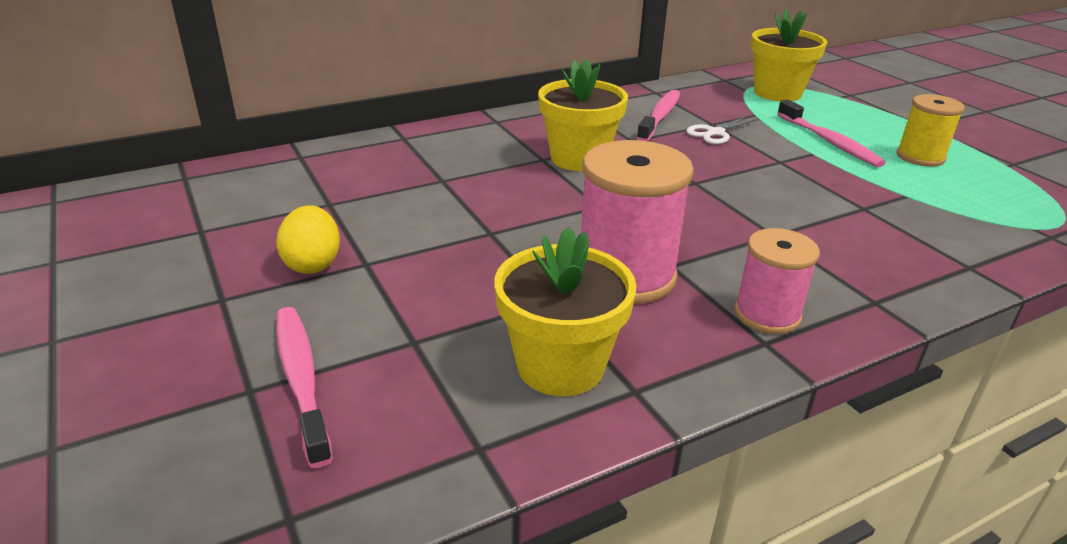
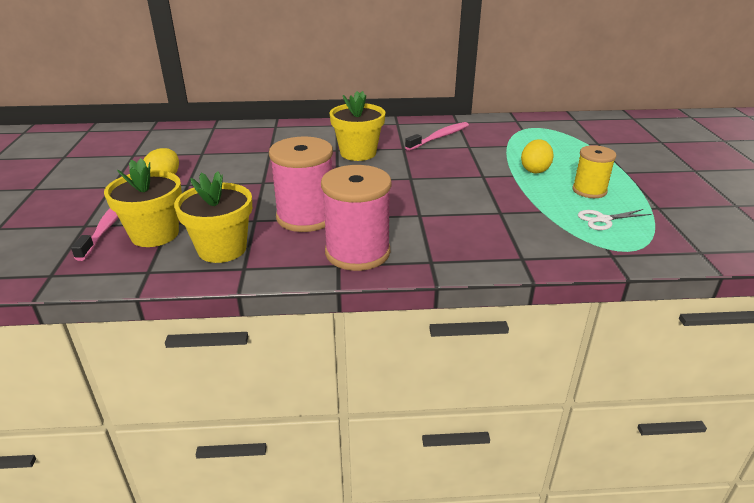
camera: 25 degrees right, 0 degrees up
white scissors [686,116,759,144] -> white scissors moved to [578,209,651,230]
pink spool [734,228,820,334] -> pink spool [321,165,391,271], size x1.64
yellow flower pot [751,9,827,101] -> yellow flower pot moved to [104,158,182,247]
pink toothbrush [777,99,886,167] -> yellow egg [521,139,554,173]

